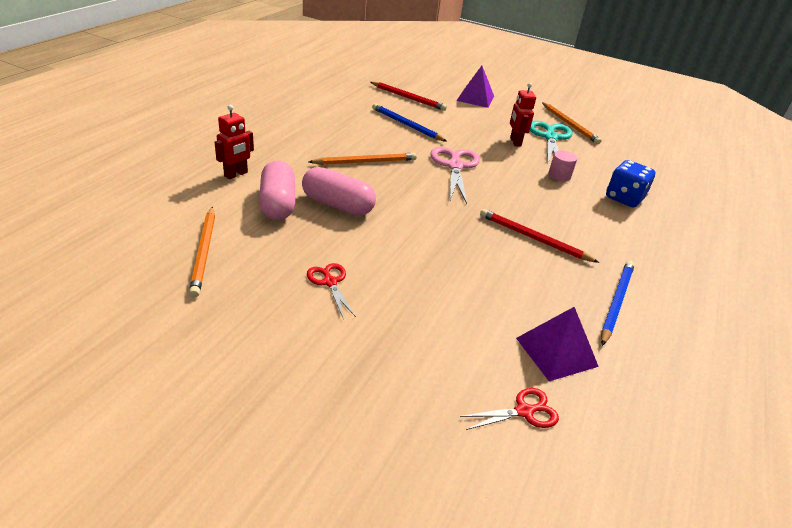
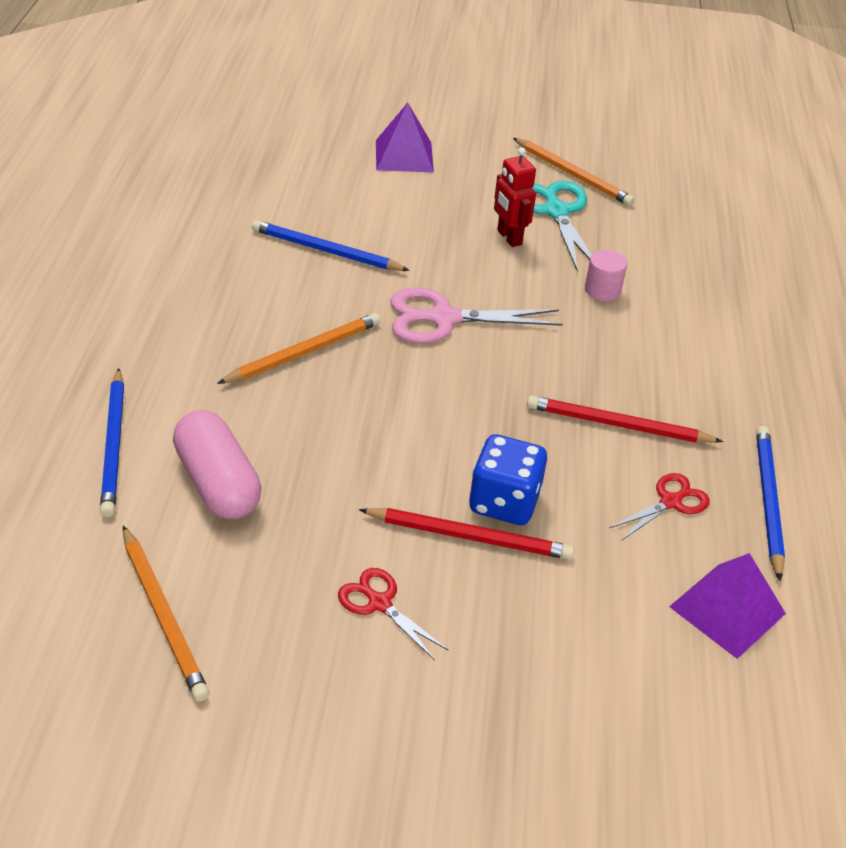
camera: 20 degrees left, 5 degrees up
red robot [214,105,254,179] -> blue pencil [100,368,124,517]
pink capsule [302,167,376,216] -> none
red pencil [371,82,447,111] -> red pencil moved to [359,508,574,560]
pink scissors [430,147,480,204] -> pink scissors turned 75 degrees counterclockwise [390,288,563,343]
red scissors [460,388,559,430] -> red scissors moved to [610,473,710,540]
blue dice [606,160,655,208] -> blue dice moved to [469,434,547,525]

